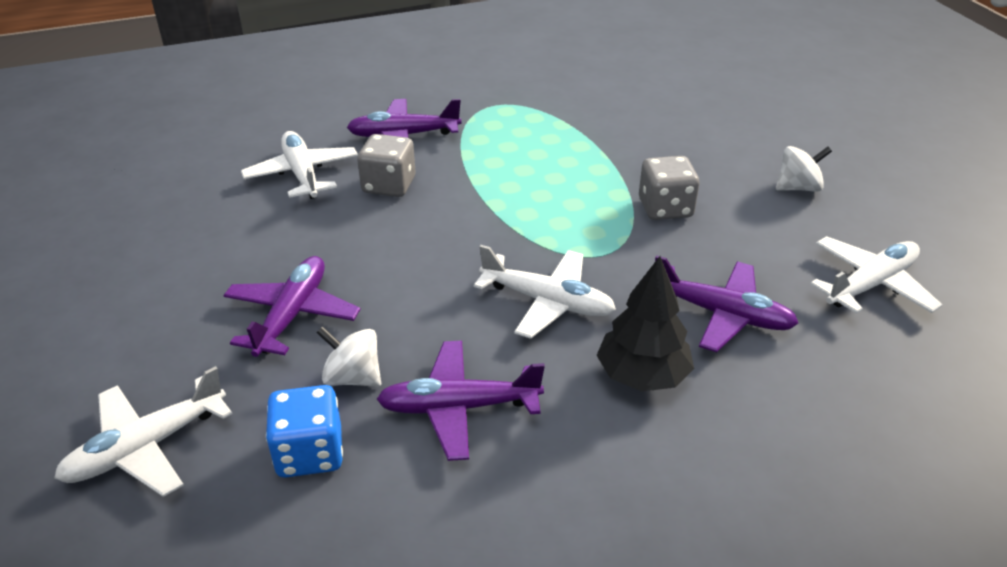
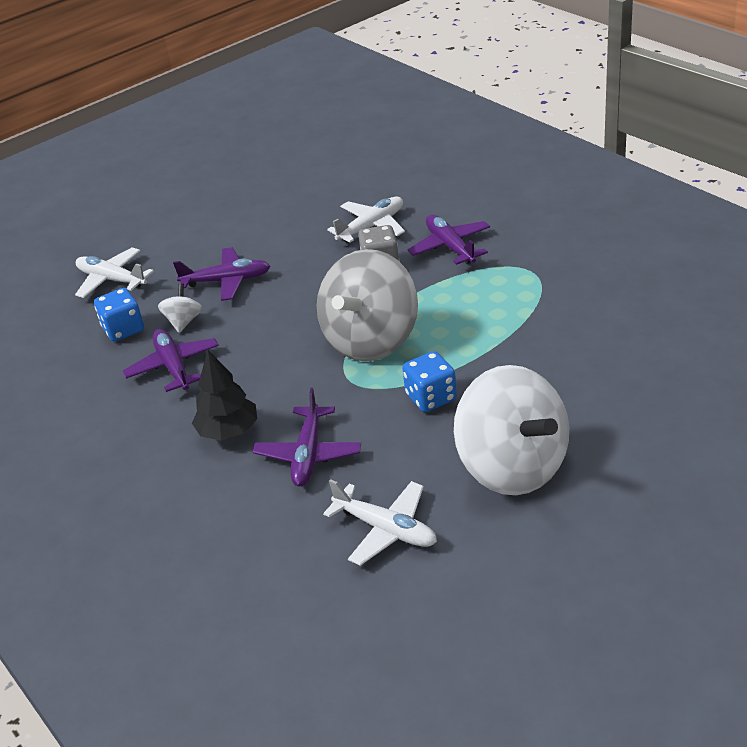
camera: 75 degrees right, 0 degrees up
white plane [474,245,616,339] -> none
grey dice [639,156,700,220] -> blue dice [402,351,457,412]
white spinning top [776,146,832,192] -> white spinning top [454,365,569,495], size x2.39
none -> grey spinning top [317,249,418,361]

